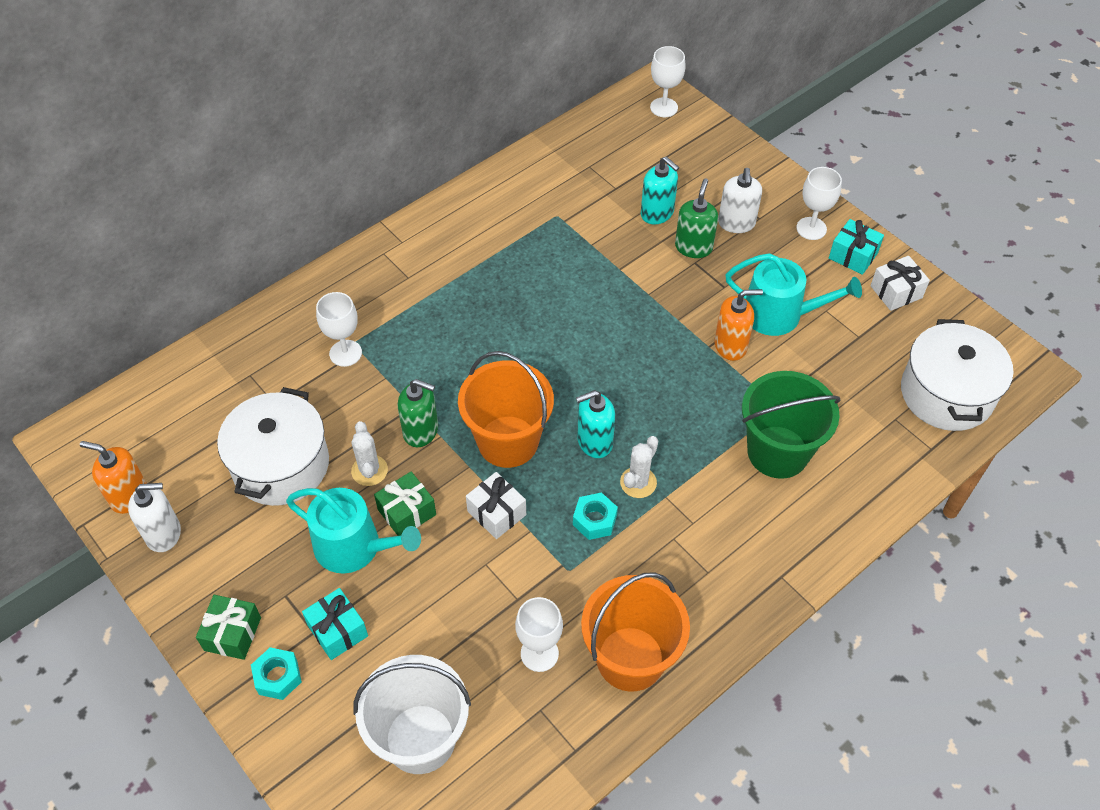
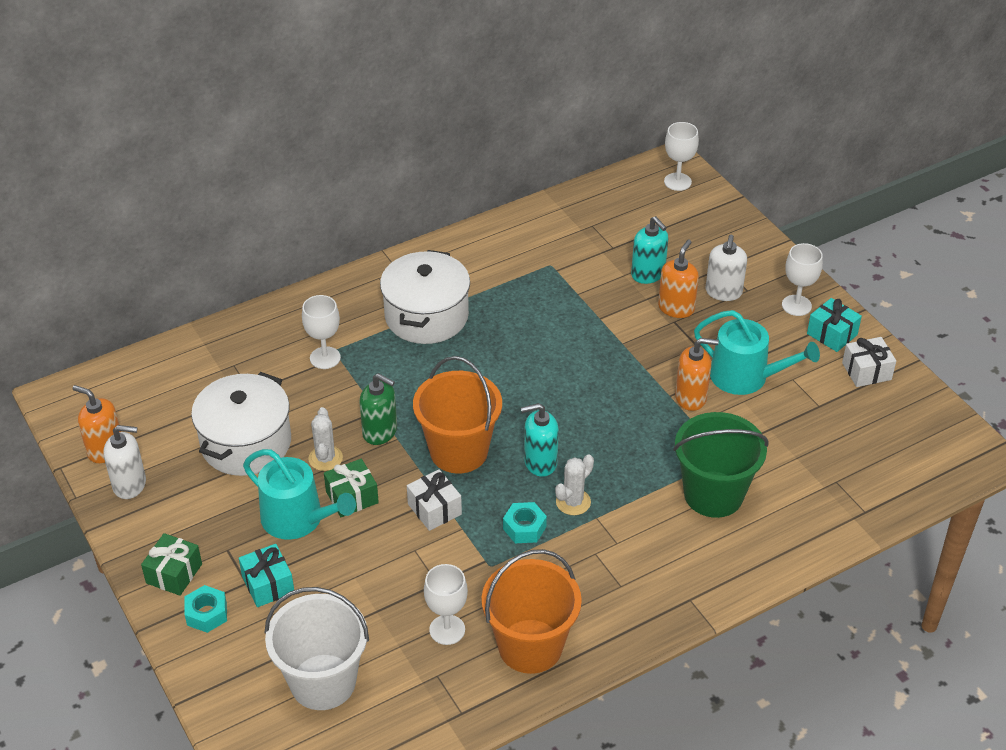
camera: 10 degrees right, 10 degrees down
green soap dispenser [675,178,718,258] -> orange soap dispenser [658,240,699,318]
white pot [901,319,1014,431] -> white pot moved to [380,250,470,344]

